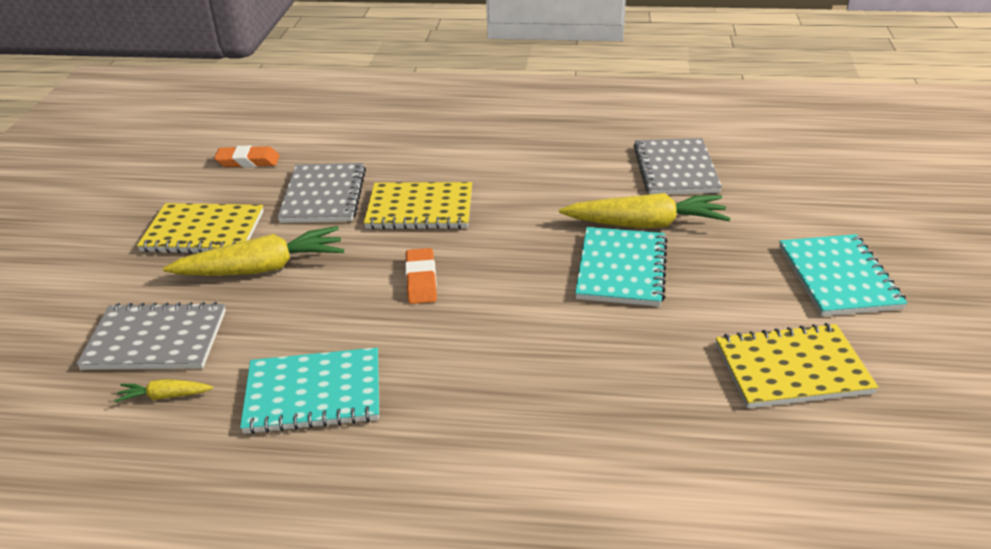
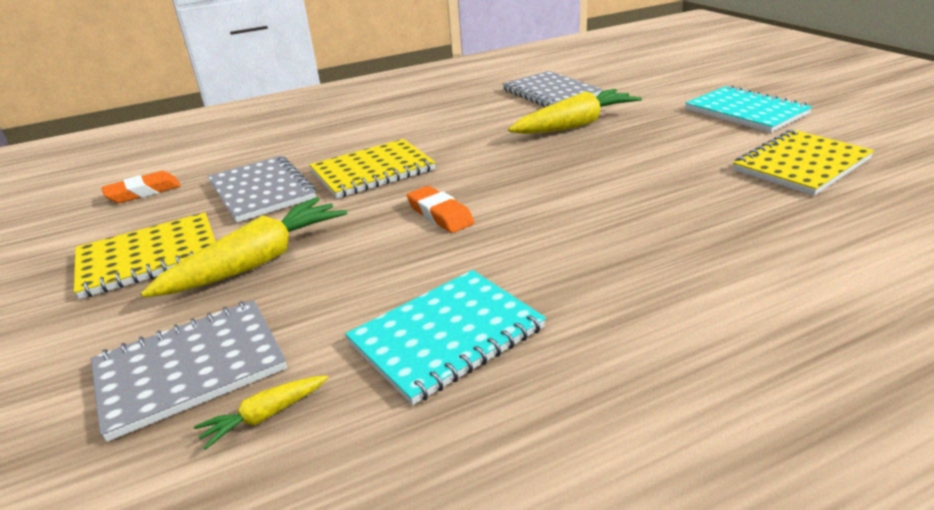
camera: 30 degrees left, 5 degrees down
turquoise notebook [575,227,667,307] -> none

